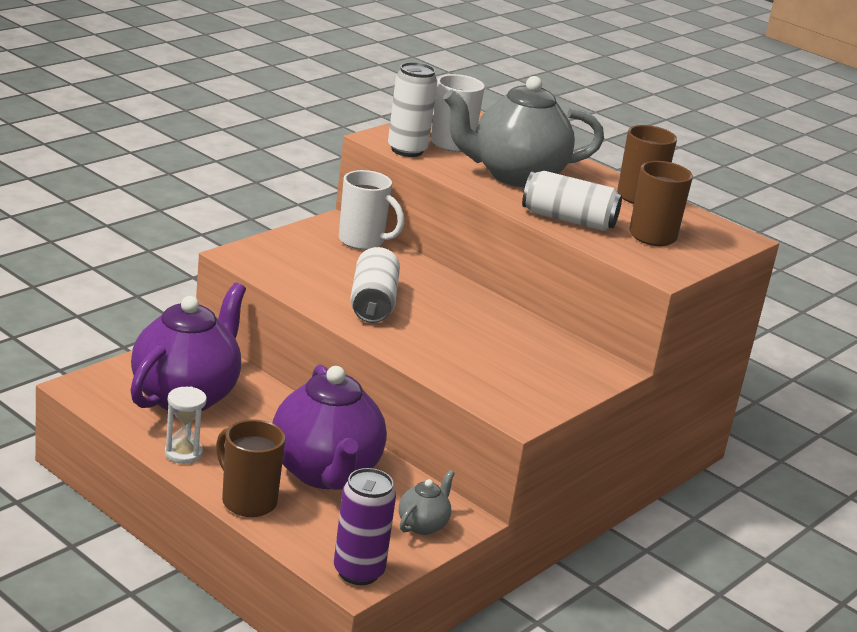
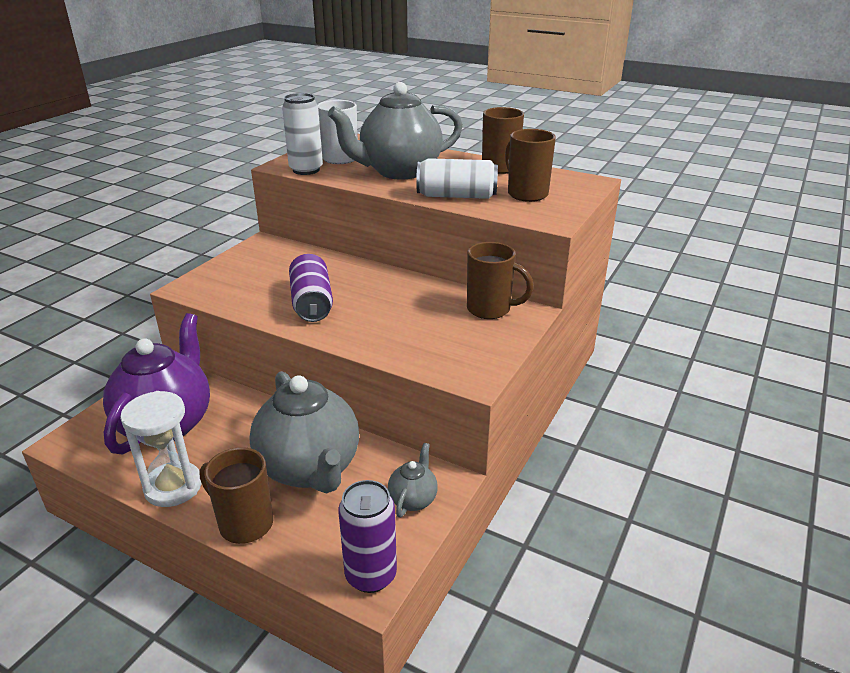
camera: 10 degrees left, 5 degrees up
white hourglass [165,387,207,464] -> white hourglass [120,391,202,507], size x1.56
purple teapot [272,365,387,490] -> grey teapot [249,371,359,494]
white mug [339,170,404,250] -> none
white can [350,247,400,323] -> purple can [289,254,333,322]
none -> brown mug [467,242,534,319]

